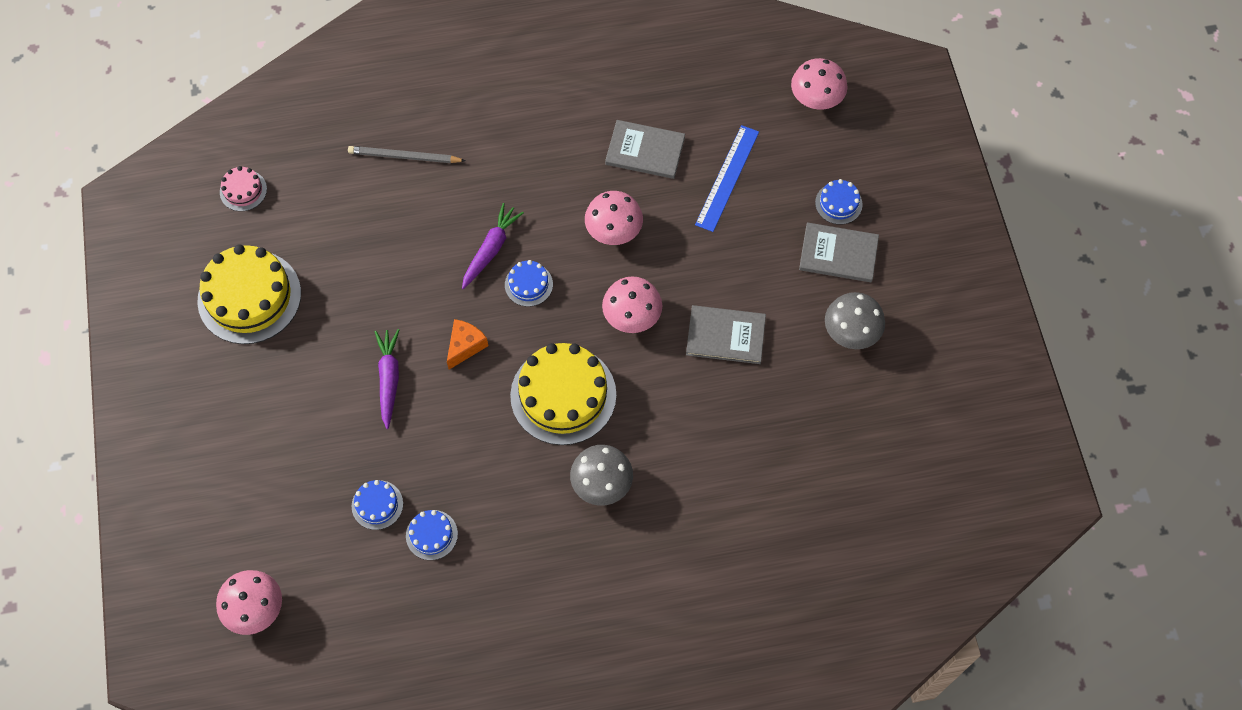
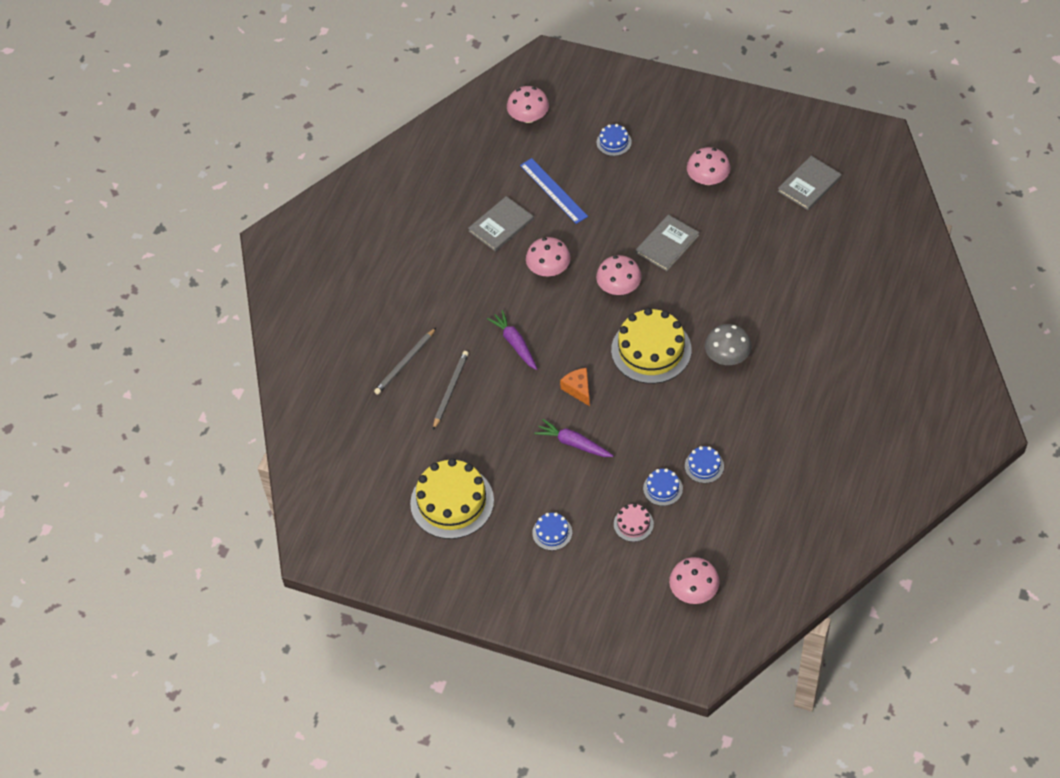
camera: 55 degrees left, 10 degrees down
pink cake [220,166,267,211] -> pink cake moved to [614,504,654,542]
blue cake [505,260,553,307] -> blue cake moved to [532,513,572,551]
grey book [799,222,879,282] -> grey book moved to [778,156,842,210]
grey mushroom [825,292,885,349] -> pink mushroom [687,147,731,185]
none -> grey pencil [433,351,469,430]

